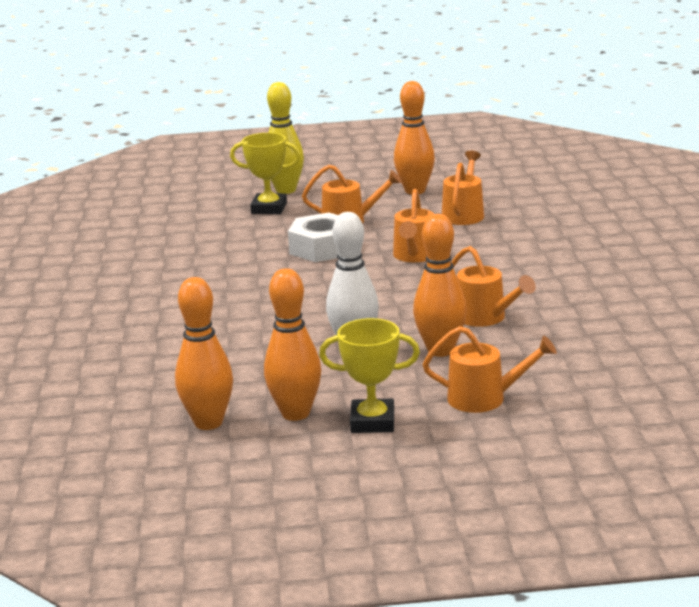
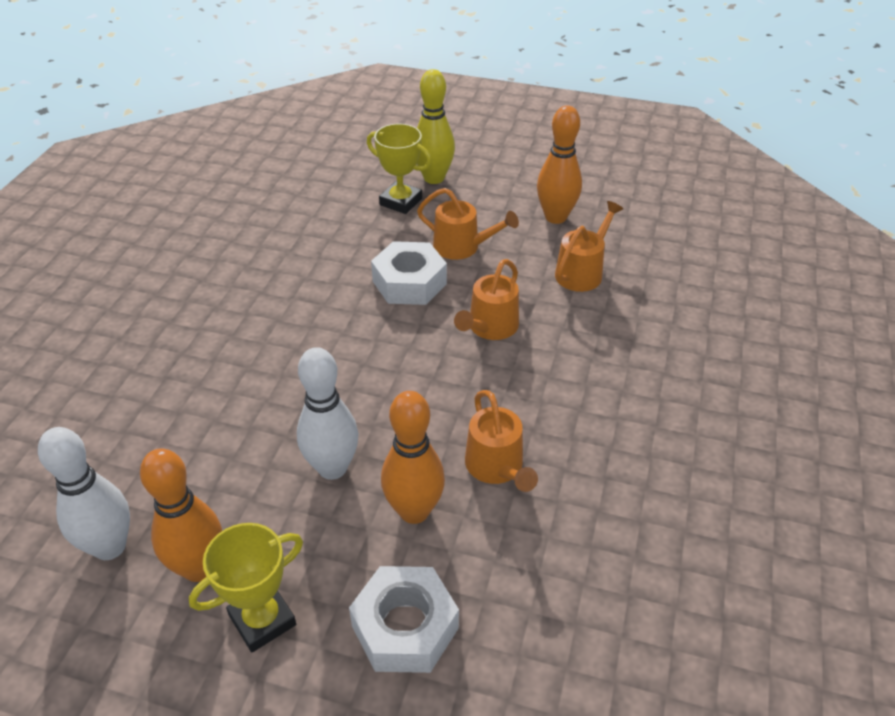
camera: 20 degrees right, 20 degrees up
orange bowling pin [175,277,233,430] -> white bowling pin [38,427,130,560]
yellow trophy [319,318,420,433] -> yellow trophy turned 60 degrees counterclockwise [189,523,303,652]
orange watering can [423,326,557,413] -> white nut [349,566,459,673]

